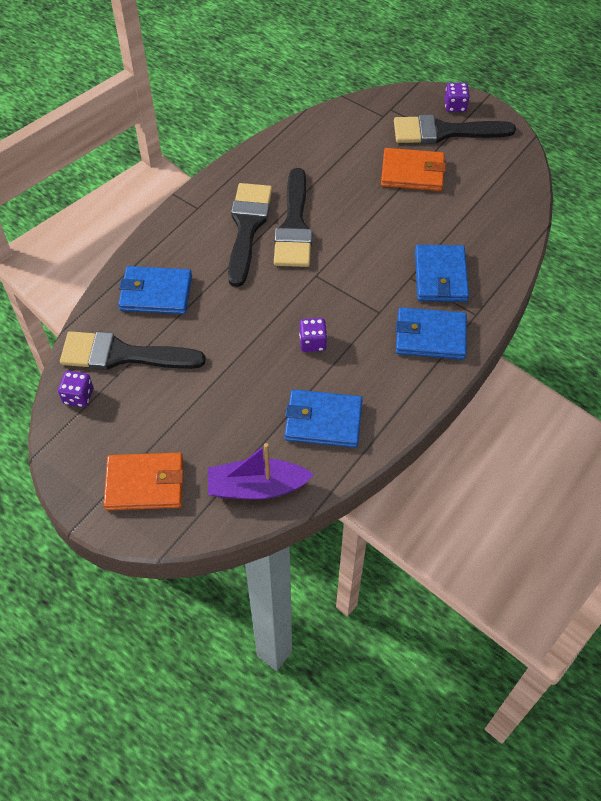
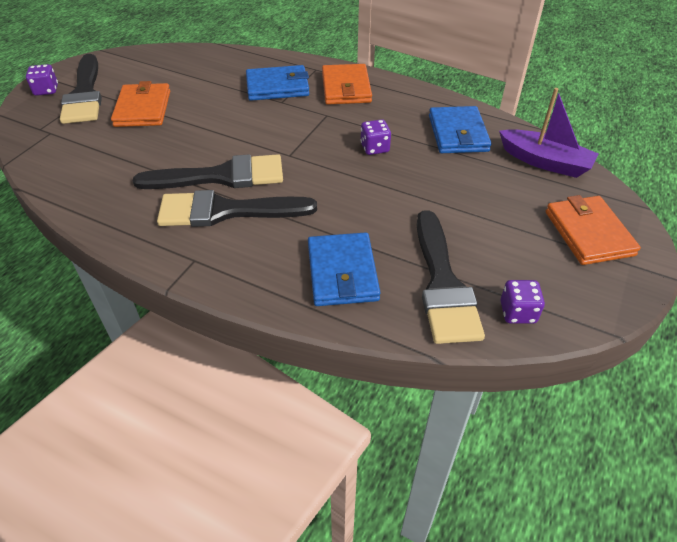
camera: 100 degrees left, 10 degrees down
purple boat [208,443,314,500] -> purple boat turned 45 degrees counterclockwise [499,88,598,178]
blue wallet [395,307,467,360] -> orange wallet [322,64,372,105]

